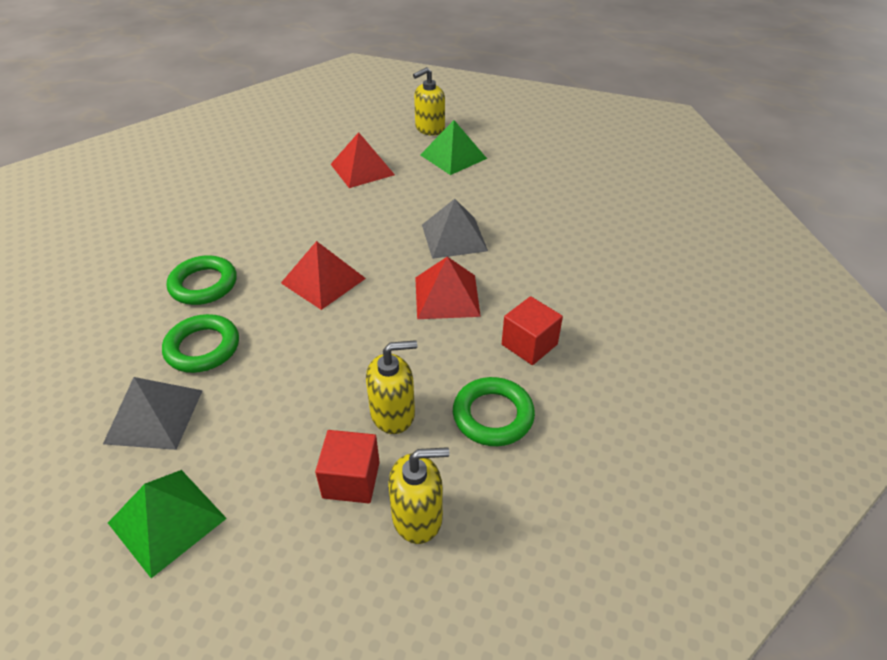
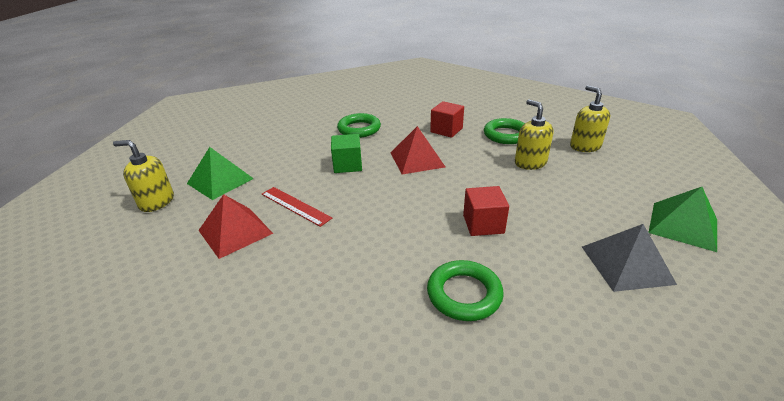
camera: 100 degrees left, 10 degrees down
green ring [162,314,239,373] -> green ring moved to [337,113,381,138]
red pyramid [281,241,366,310] -> none
red cube [315,430,380,503] -> red cube moved to [463,186,509,236]
yellow soap dispenser [413,67,445,136] -> yellow soap dispenser turned 150 degrees clockwise [113,140,174,212]
grey pyramid [422,199,488,259] -> green cube [331,134,362,173]
none -> red ruler [262,187,333,227]

